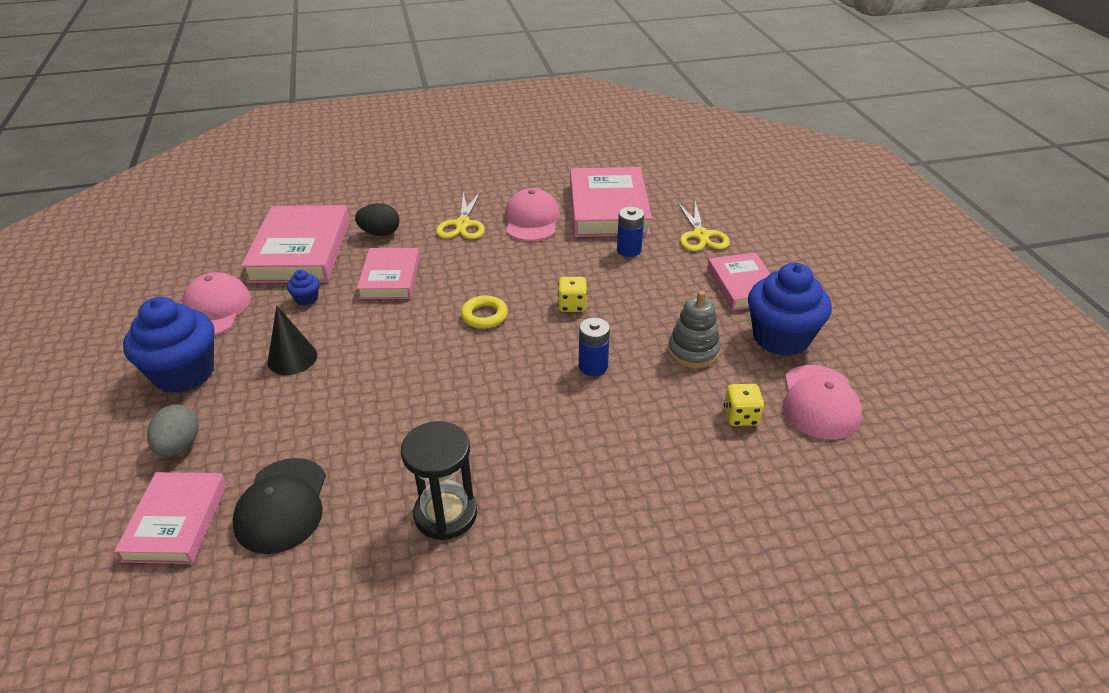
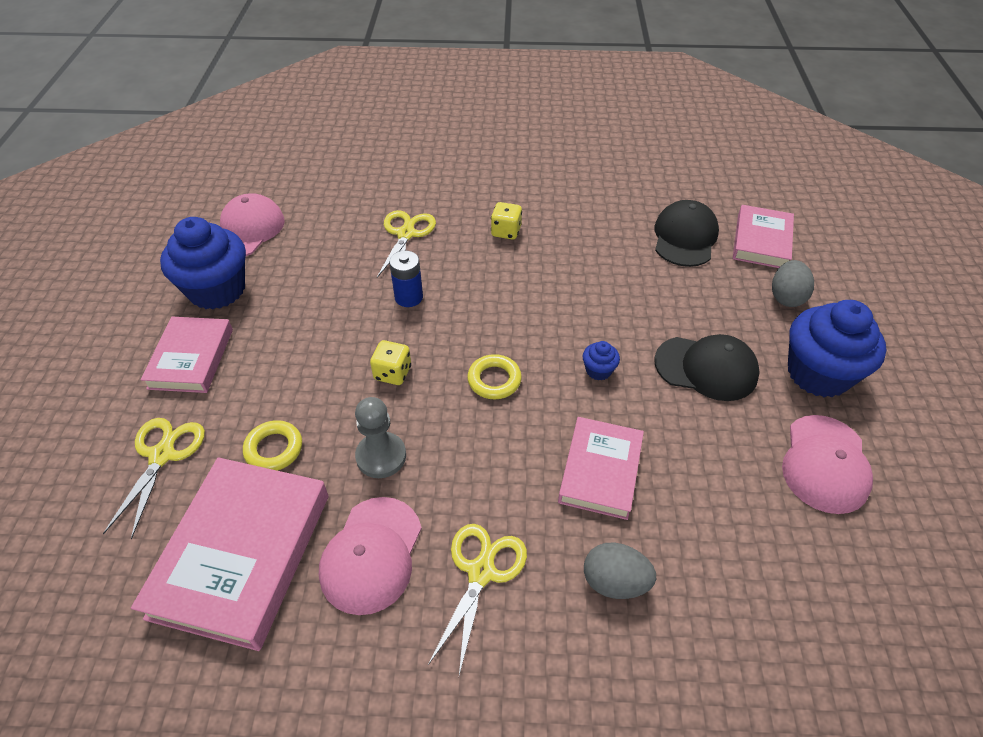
camera: 165 degrees left, 10 degrees up
pink book [241,205,350,283] -> none
black cone [267,306,317,375] -> black cap [654,334,760,401]
blue cupcake [287,270,319,306] -> blue cupcake moved to [583,341,620,381]
black egg [355,203,399,236] -> grey egg [584,542,656,599]
black hourglass [401,421,477,540] -> none
blue battery [617,207,644,257] -> yellow ring [243,420,302,471]
grey stacking toy [668,291,720,368] -> none
yellow dice [724,384,764,426] -> yellow dice moved to [491,202,522,239]
none -> grey pawn [355,397,406,478]
none -> yellow scissors [377,210,436,278]

